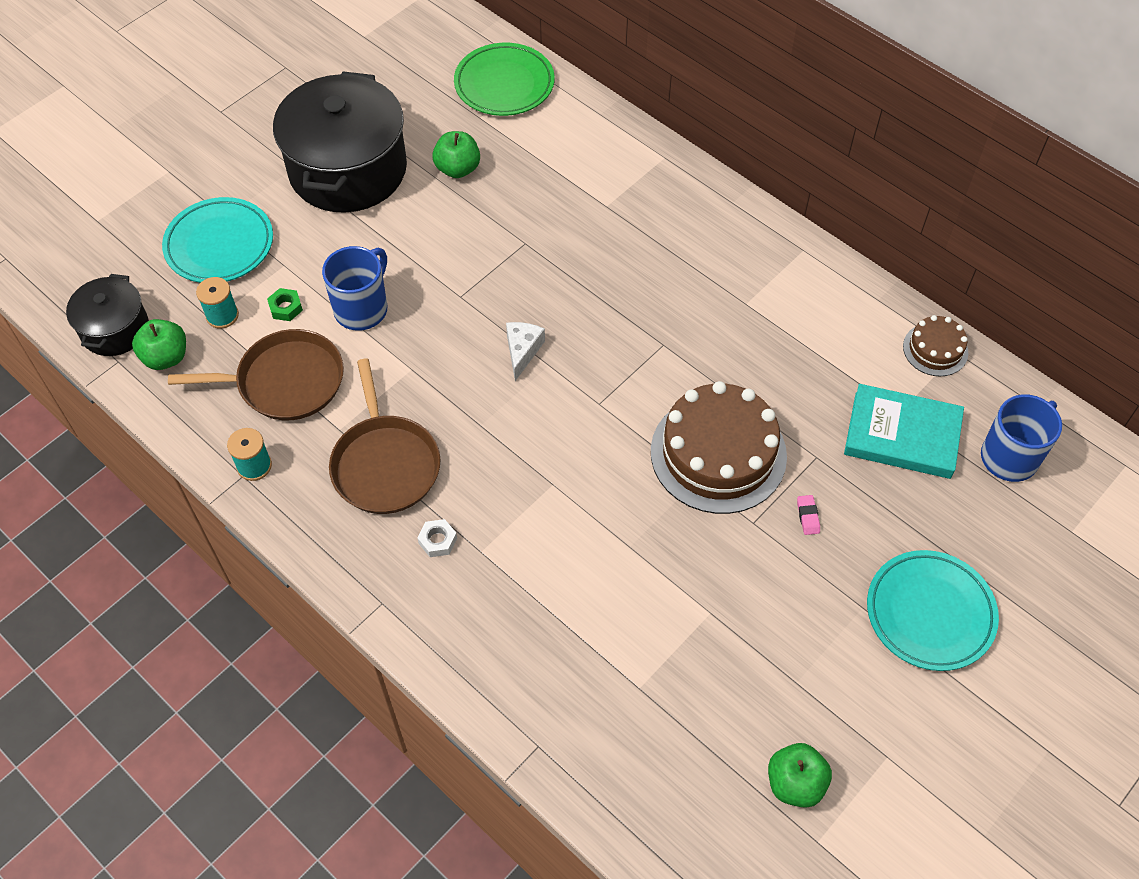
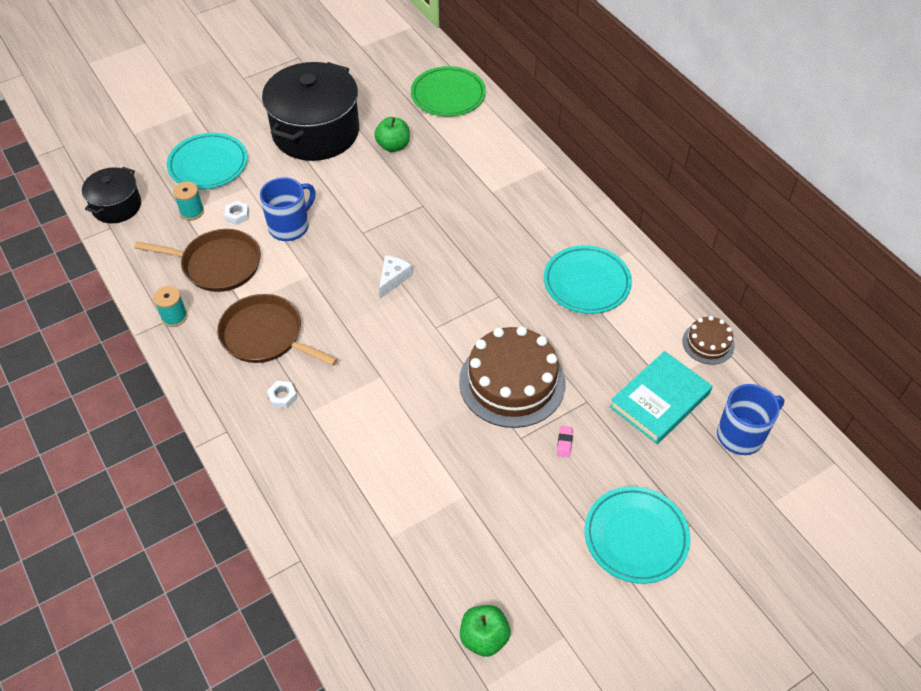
camera: 15 degrees right, 5 degrees down
green apple [132,319,186,370] -> none
green nut [267,288,303,321] -> white nut [224,201,249,225]
brown pan [329,359,441,514] -> brown pan turned 120 degrees clockwise [217,294,338,366]
turquoise book [844,384,964,479] -> turquoise book turned 75 degrees counterclockwise [610,351,712,444]
none -> turquoise plate [544,245,632,314]

